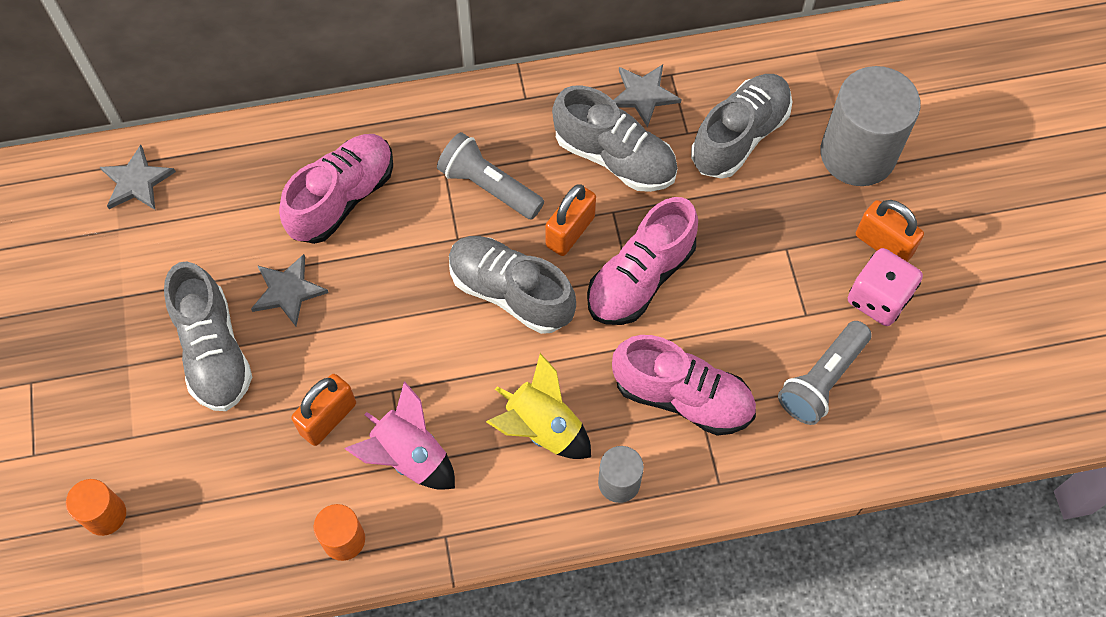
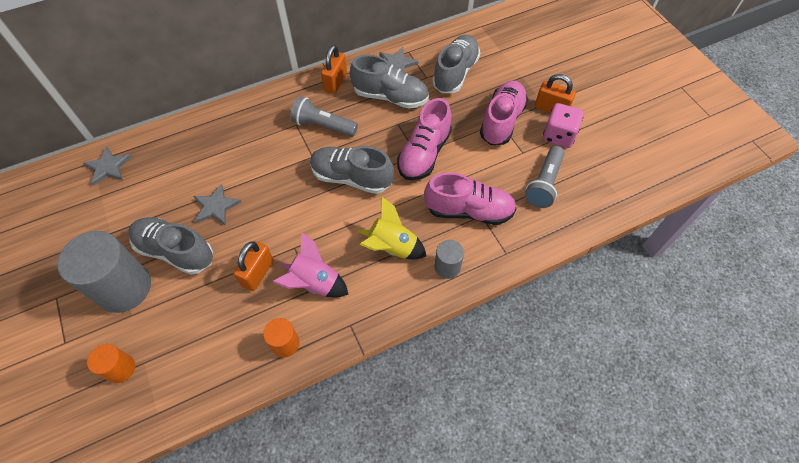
camera: 15 degrees left, 5 degrees down
grey shoe [164,262,252,411] -> grey shoe turned 150 degrees clockwise [128,217,213,275]
pink shoe [279,134,393,244] -> pink shoe moved to [480,81,528,145]
orange padlock [545,184,596,256] -> orange padlock moved to [321,45,347,94]
grey cylinder [820,66,921,186] -> grey cylinder moved to [57,231,151,313]

